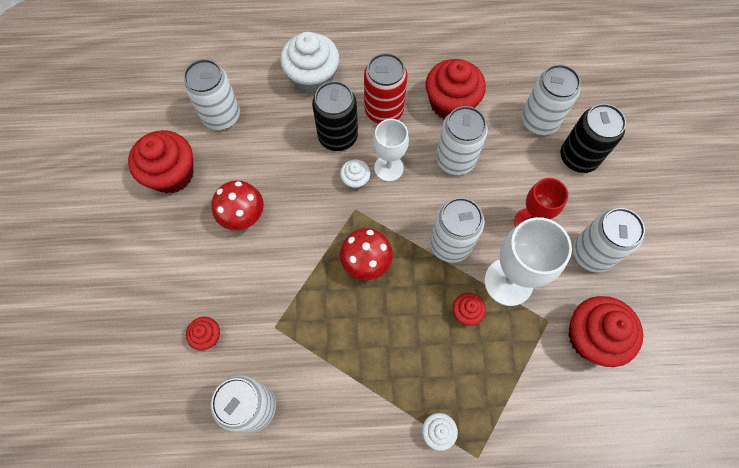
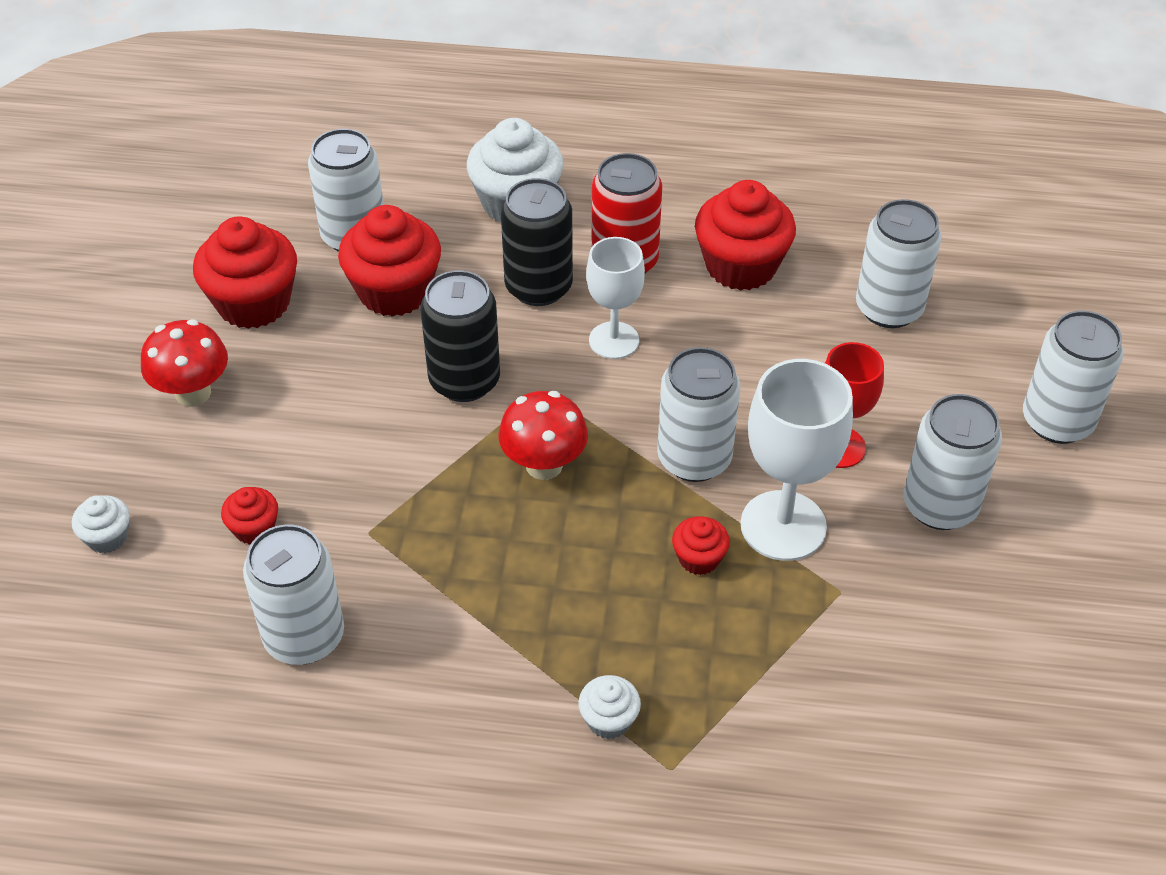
camera: 10 degrees right, 20 degrees down
red mushroom [212,180,264,230] -> red mushroom moved to [141,319,228,407]
white cupcake [340,160,370,190] -> white cupcake moved to [72,495,130,553]
white can [436,106,488,175] -> white can moved to [1023,311,1123,444]
black can [560,104,626,173] -> black can moved to [421,270,500,402]
red cupcake [568,296,643,367] -> red cupcake moved to [338,205,441,317]

